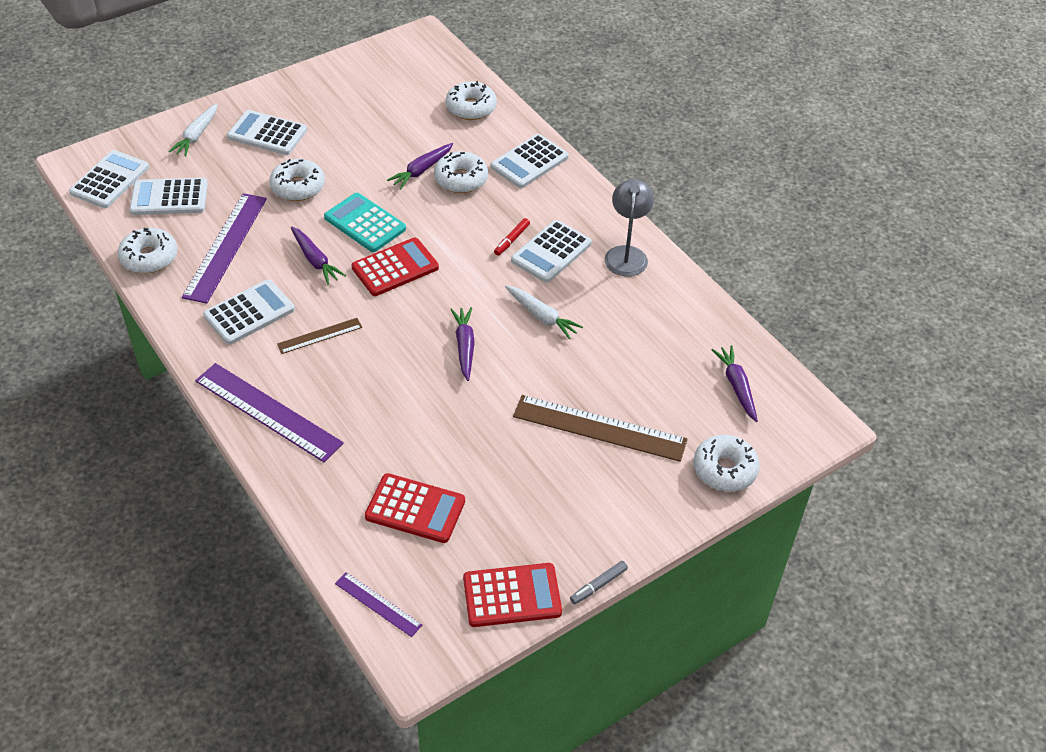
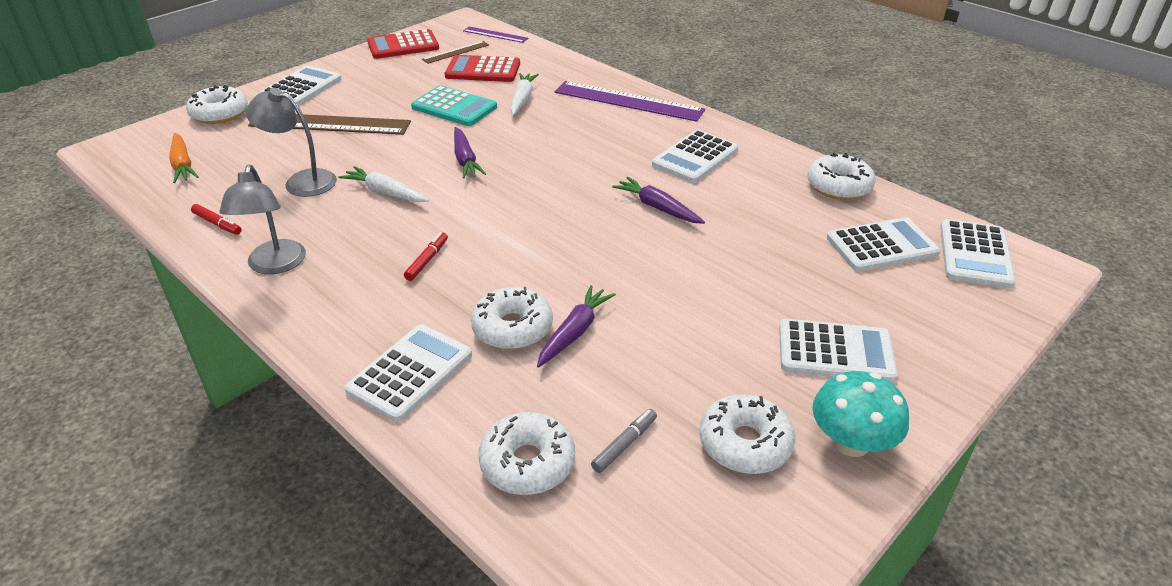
camera: 170 degrees right, 10 degrees down
white carrot [168,103,217,157] -> white carrot moved to [510,73,539,115]
purple ruler [182,193,267,304] -> none
white donut [270,159,325,201] -> white donut moved to [699,394,796,474]
brown ruler [277,318,362,354] -> brown ruler moved to [422,41,489,64]
turquoise calculator [324,193,406,252] -> turquoise calculator moved to [411,85,497,126]
red calculator [352,238,439,296] -> none
white calculator [511,220,592,283] -> white calculator moved to [259,65,341,106]
grey marker [570,561,628,604] -> grey marker moved to [591,409,657,473]
purple carrot [712,345,758,422] -> orange carrot [169,133,199,183]
none -> red marker [191,204,241,235]
none -> grey lamp [246,88,337,197]
none -> turquoise mushroom [812,371,909,457]

